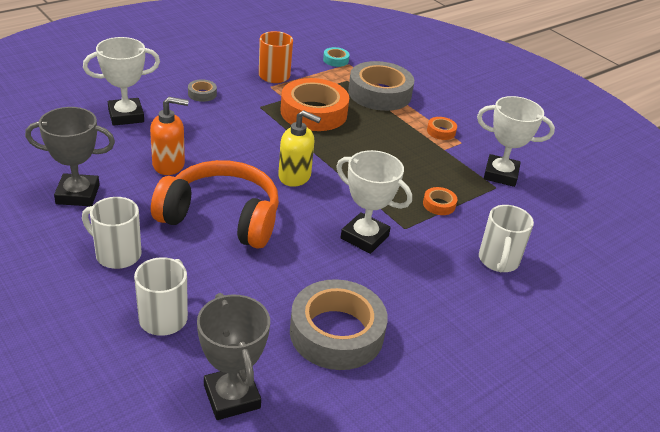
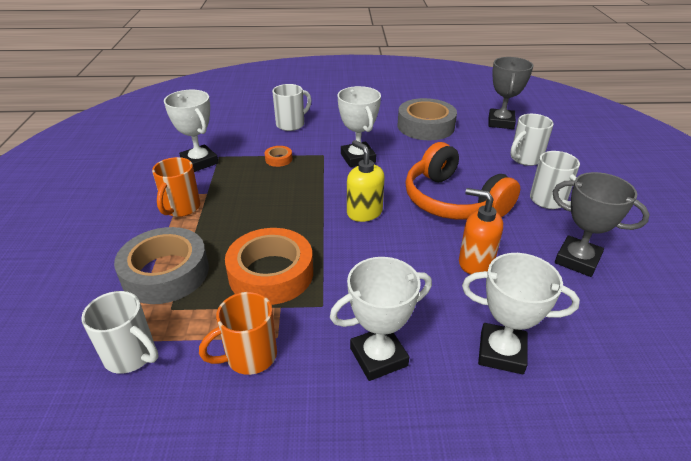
camera: 140 degrees left, 0 degrees up
grey tape [188,79,217,102] -> white trophy [330,257,432,381]
turquoise tape [323,47,350,67] -> white mug [81,291,158,374]
orange tape [427,117,457,140] -> orange mug [152,157,200,217]

